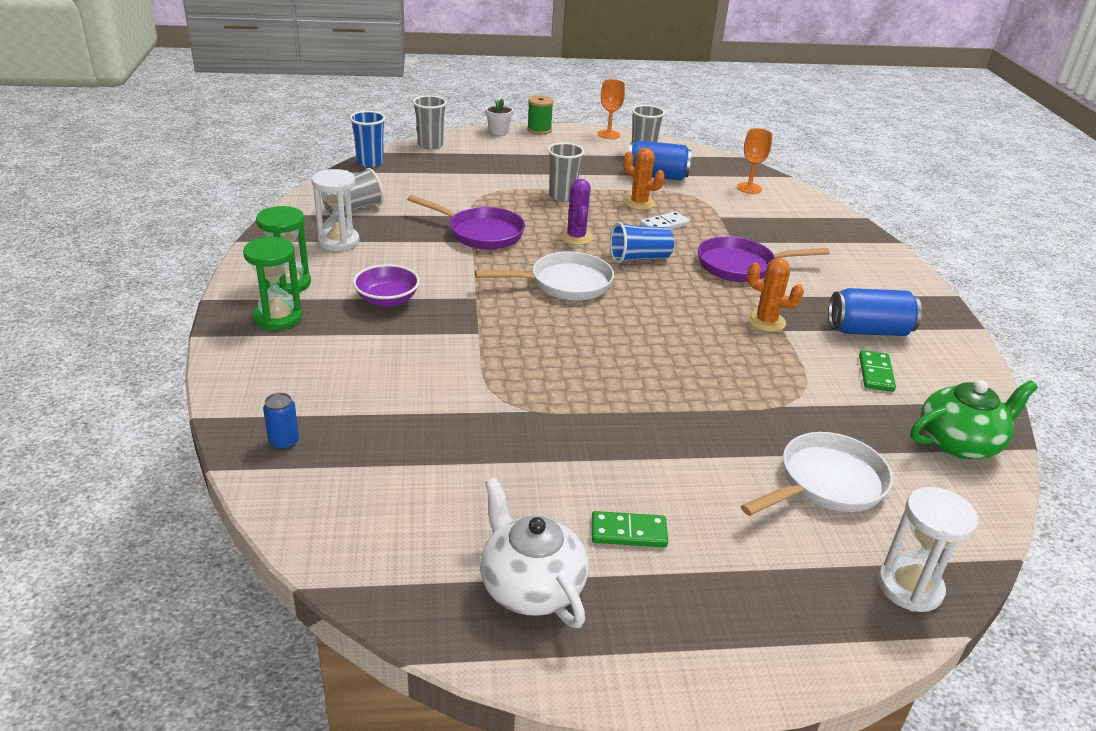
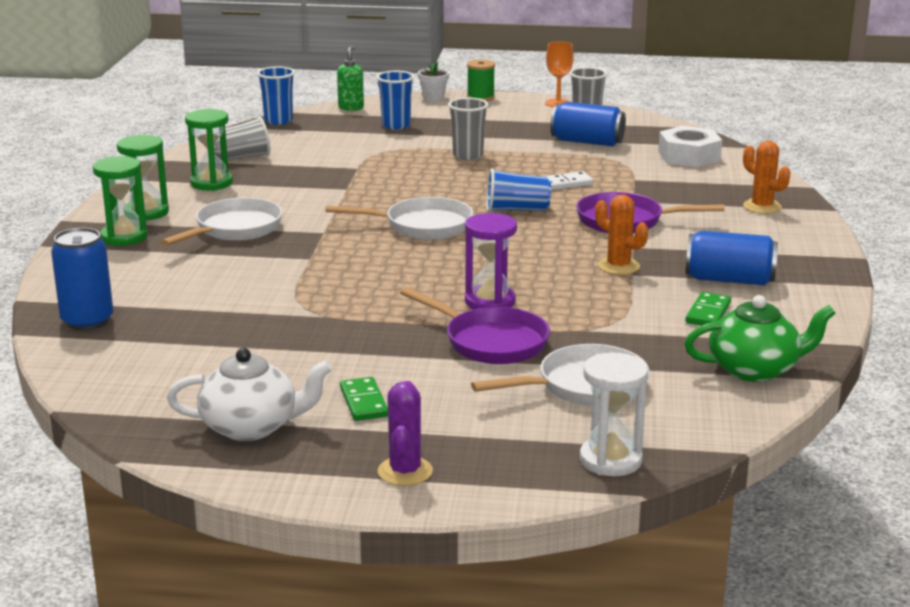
camera: 15 degrees right, 10 degrees down
blue can [263,393,299,450] -> blue can [51,228,113,331], size x1.88
white hourglass [311,169,359,251] -> green hourglass [185,109,233,191]
purple bowl [353,264,420,307] -> white pan [161,198,283,246]
purple pan [407,195,525,250] -> purple pan moved to [400,287,550,364]
grey cup [413,95,447,149] -> green soap dispenser [337,46,364,111]
white teapot [480,478,589,628] -> white teapot turned 105 degrees clockwise [167,348,332,441]
purple cactus [559,179,593,245] -> purple cactus moved to [378,381,433,486]
green domino [592,511,668,548] -> green domino turned 60 degrees clockwise [340,377,388,421]
orange cactus [623,148,665,210] -> orange cactus moved to [743,141,790,214]
orange goblet [737,128,773,194] -> white nut [658,126,722,167]
none -> blue cup [376,71,414,129]
none -> purple hourglass [465,213,517,309]

